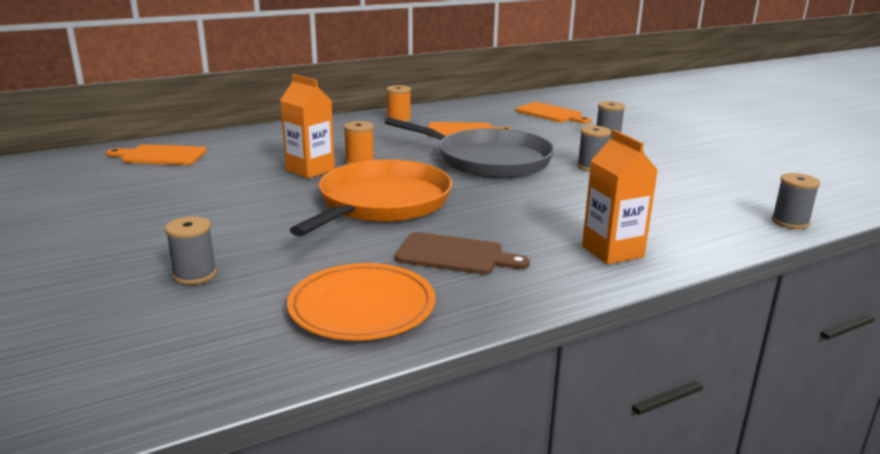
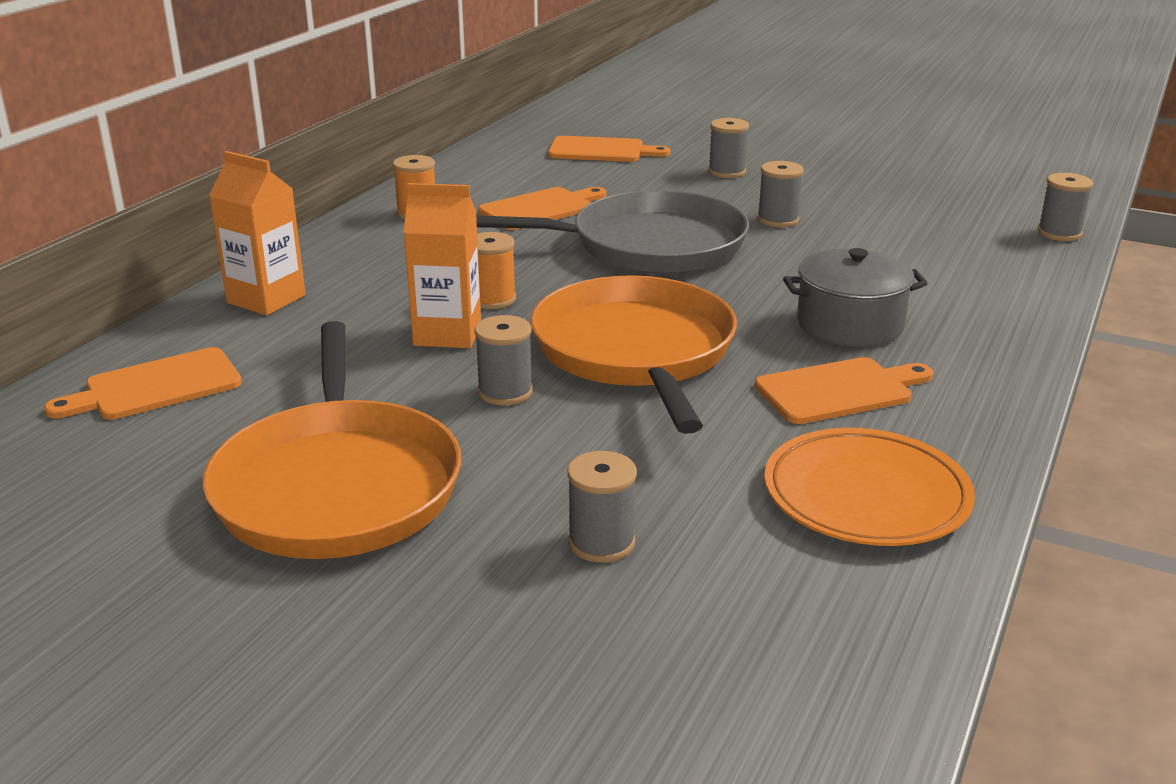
camera: 35 degrees left, 5 degrees up
brown cutting board [395,232,530,274] -> orange cutting board [755,357,933,424]
orange carton [582,130,658,264] -> orange carton moved to [209,151,306,315]
none -> orange pan [203,321,461,559]
none -> grey spool [475,315,533,405]
none -> grey pot [783,248,928,347]

